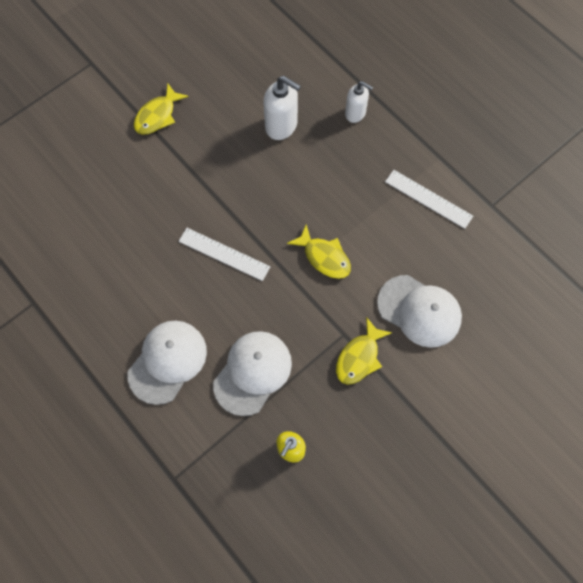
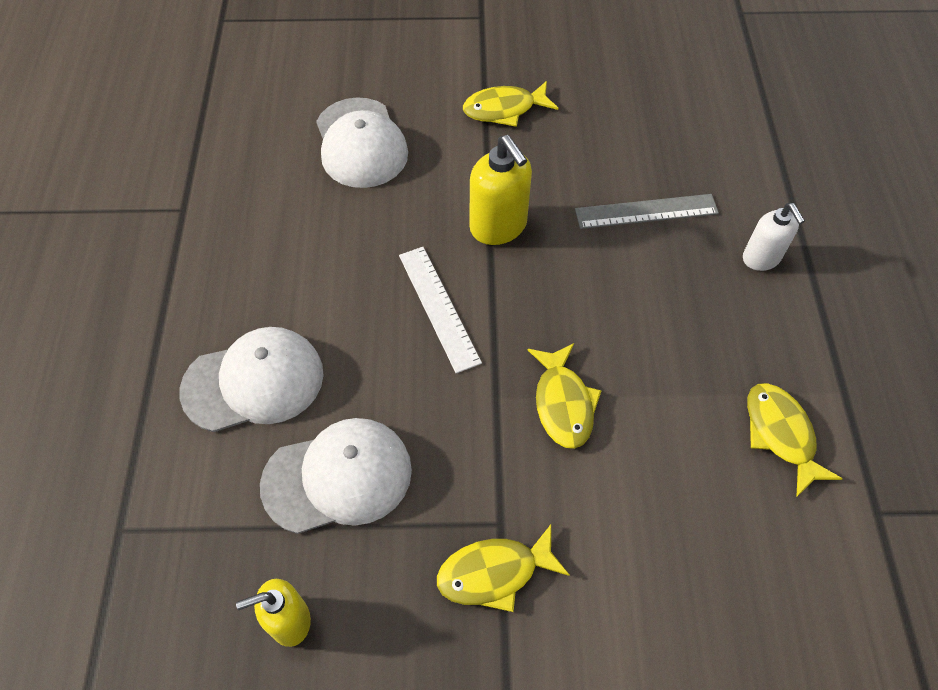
camera: 40 degrees right, 10 degrees down
white soap dispenser [263,76,301,140] -> grey ruler [575,194,719,229]
white cap [377,275,462,348] -> white cap moved to [316,97,408,188]
white ruler [385,170,473,229] -> yellow fish [747,383,843,496]
none -> yellow soap dispenser [470,135,532,245]

